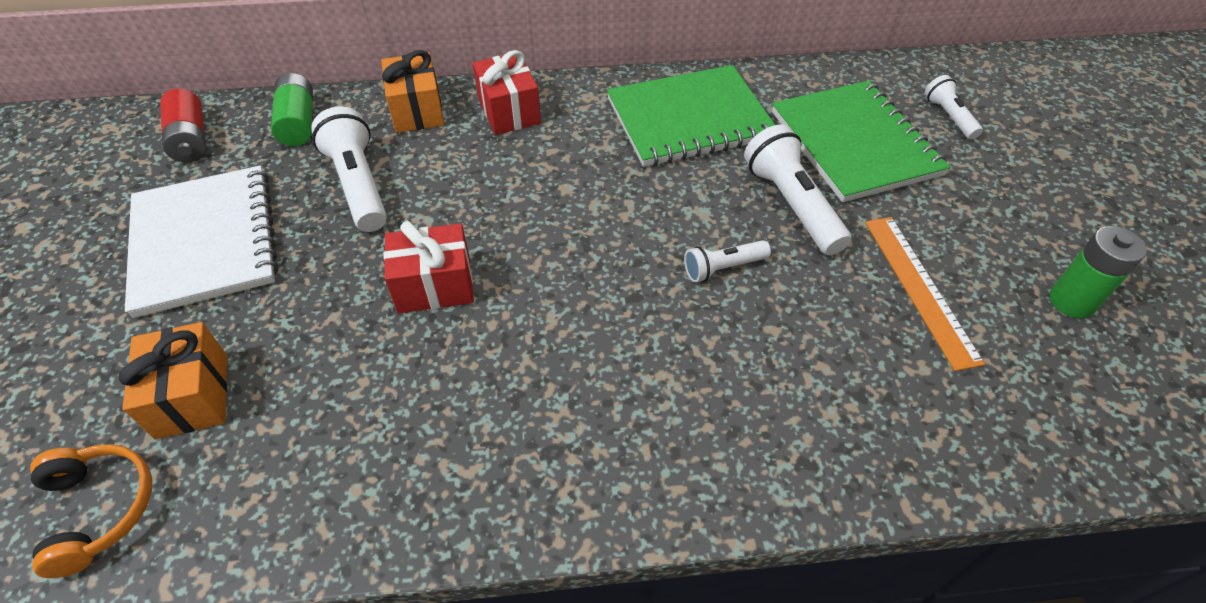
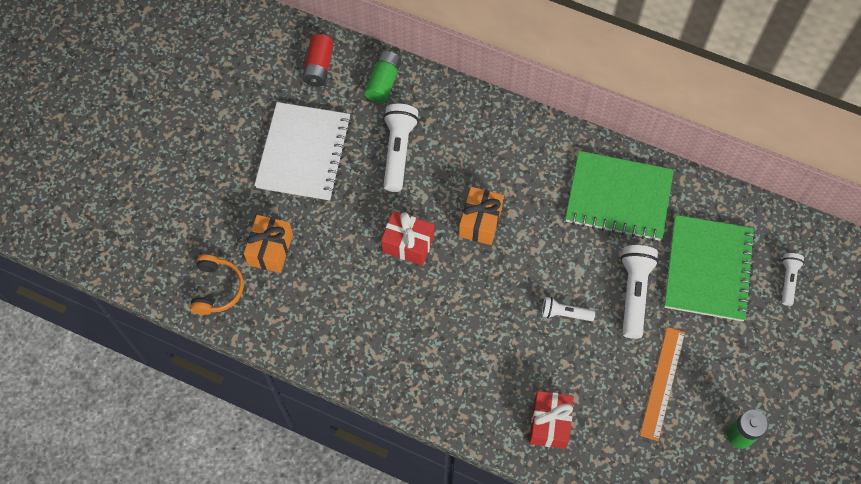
camera: 30 degrees right, 15 degrees up
orange gift [381,50,445,133] -> orange gift moved to [459,187,504,245]
red gift [473,50,541,135] -> red gift moved to [529,391,574,449]

